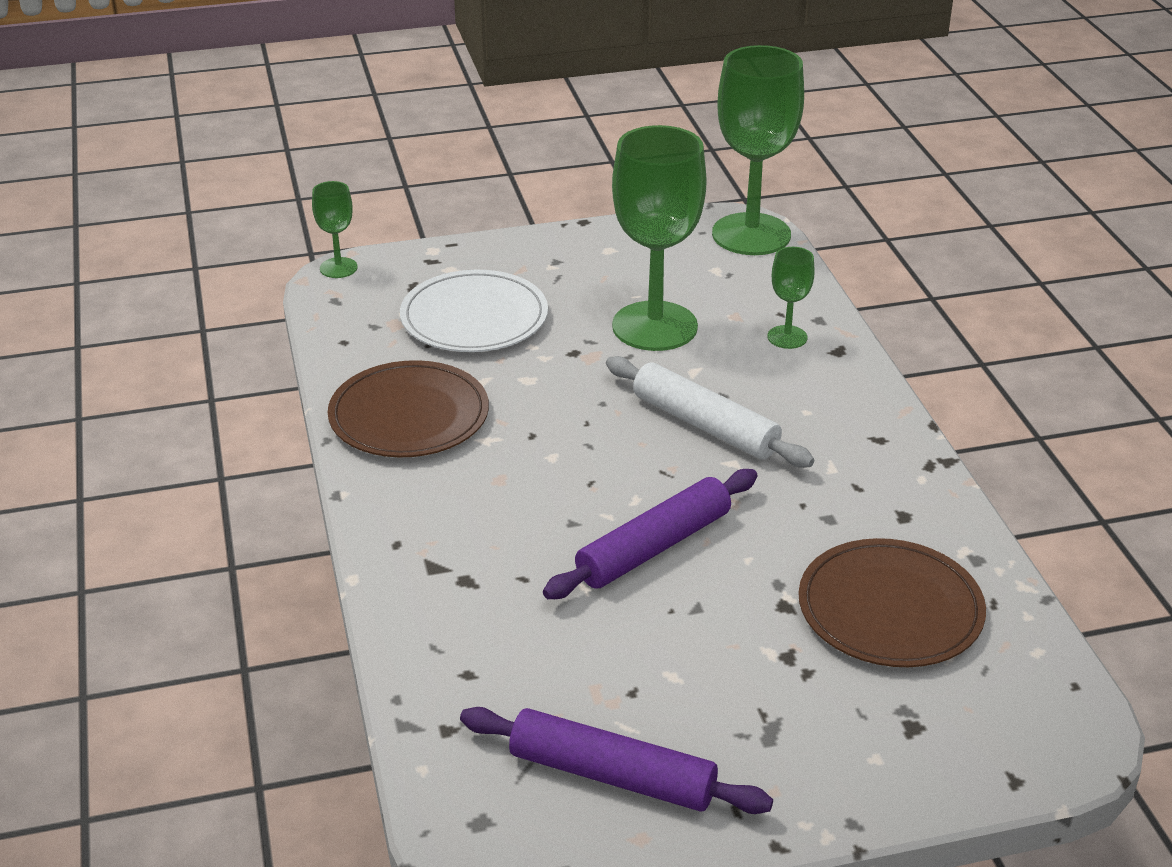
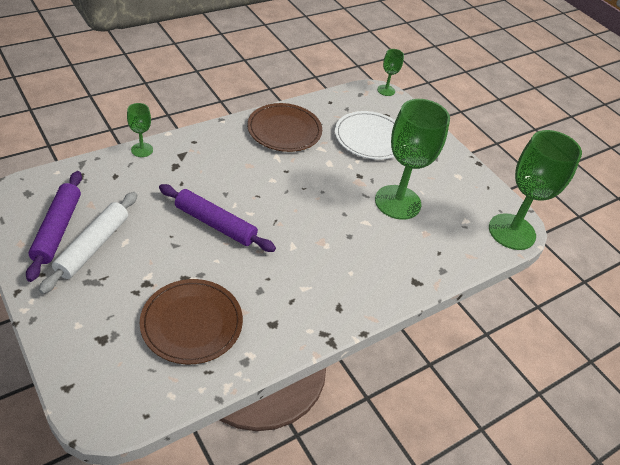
camera: 65 degrees right, 10 degrees up
white rolling pin [606,356,814,468] -> white rolling pin moved to [39,192,137,294]
green goblet [767,247,814,349] -> green goblet moved to [127,103,153,157]

